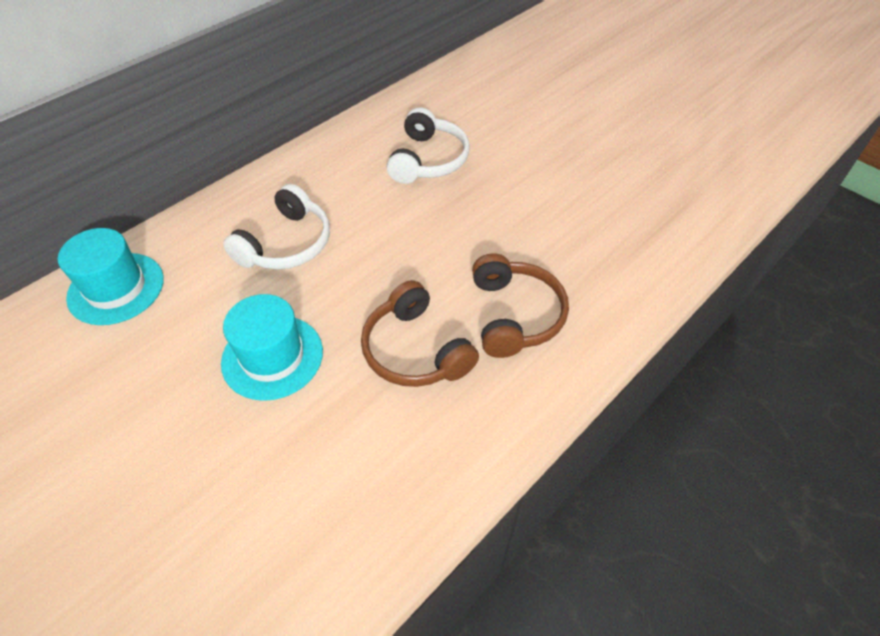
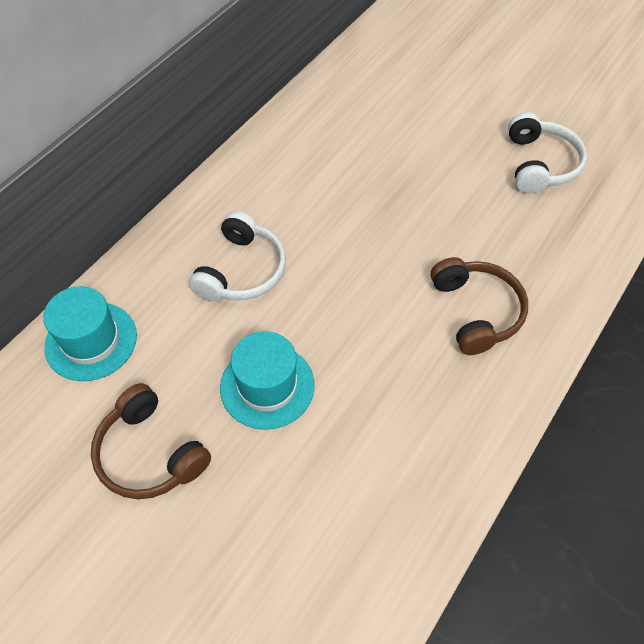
camera: 10 degrees left, 5 degrees up
brown headphones [361,280,479,387] -> brown headphones moved to [91,383,211,499]
white headphones [387,107,470,184] -> white headphones moved to [508,112,587,193]

